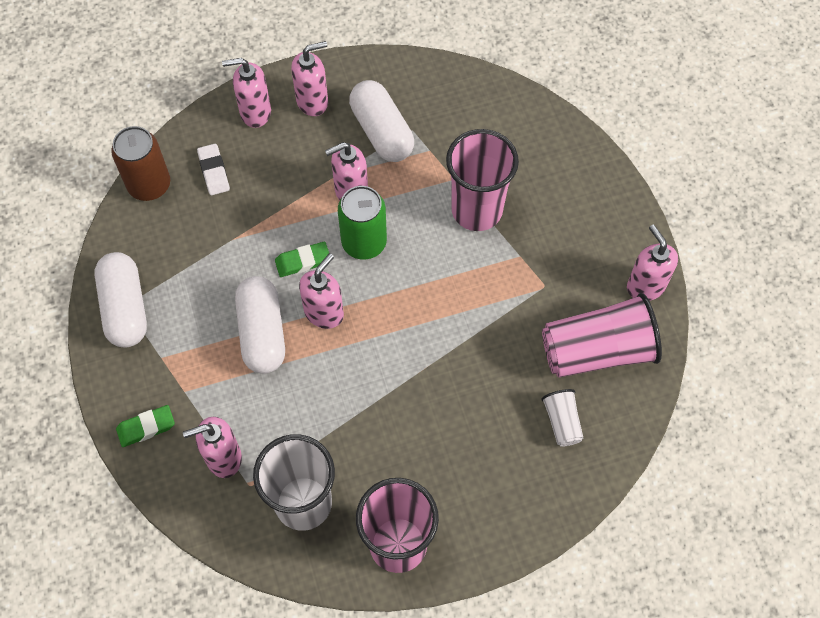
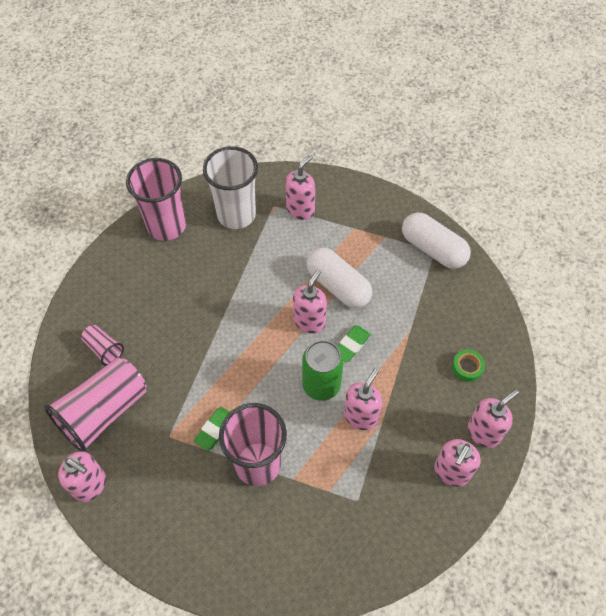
camera: 145 degrees right, 5 degrees down
brown can [111,126,170,201] -> none
green eraser [116,405,175,447] -> green eraser moved to [194,407,230,451]
white eraser [197,144,230,195] -> green tape [452,349,485,382]
pink soap dispenser [299,253,344,329] -> pink soap dispenser turned 150 degrees counterclockwise [293,269,327,334]
white capsule [349,80,414,162] -> none
white cup [541,389,583,447] -> pink cup [81,325,124,366]

